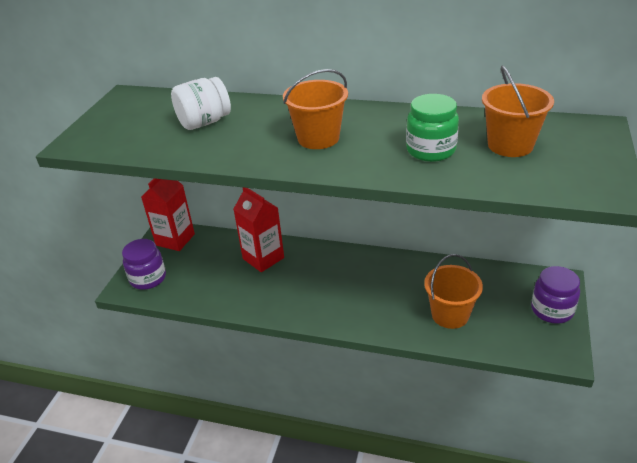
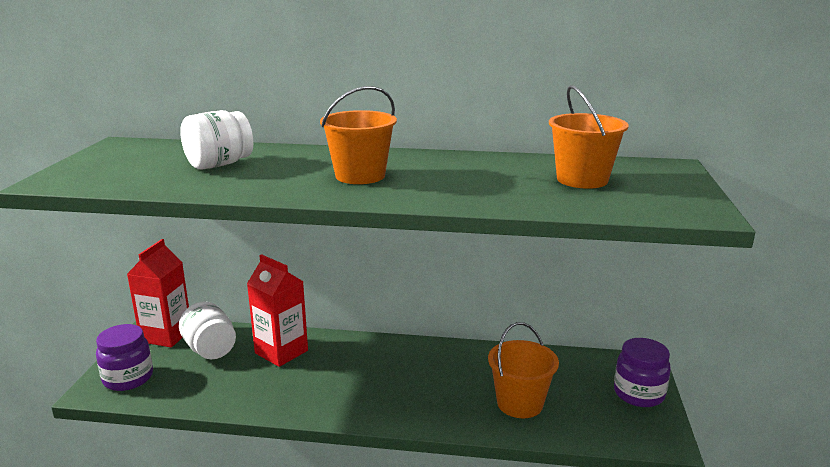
camera: 10 degrees left, 15 degrees down
green jar [406,94,459,162] -> none
none -> white jar [179,301,236,360]

